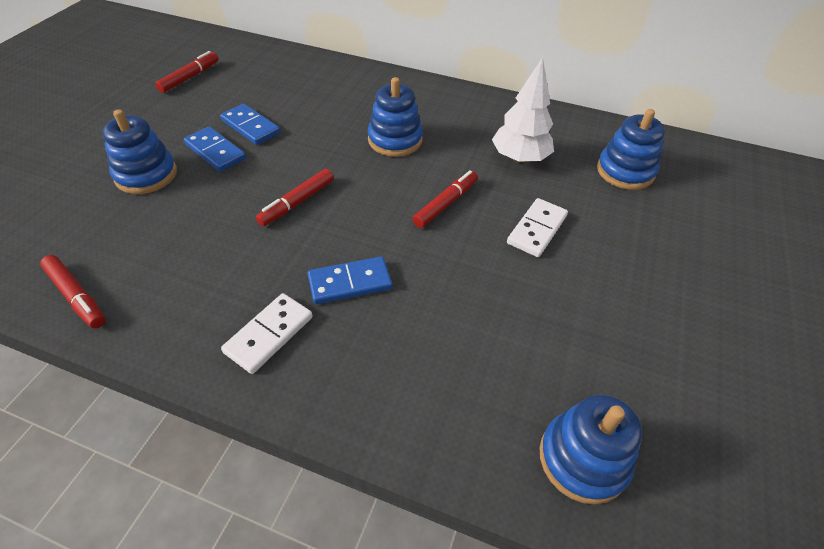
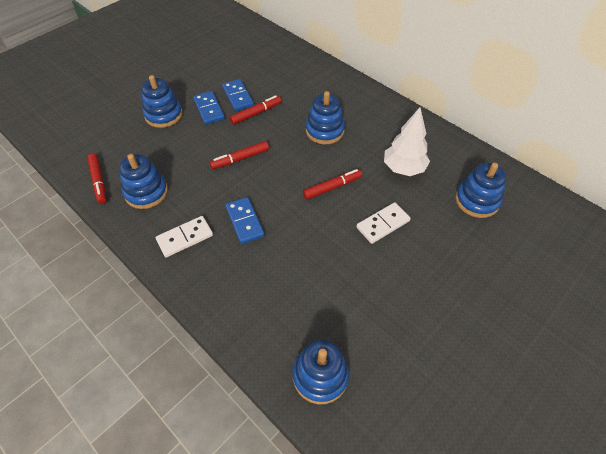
camera: 25 degrees right, 5 degrees up
red marker [155,51,219,93] -> red marker moved to [230,95,281,125]
blue domino [308,256,392,304] -> blue domino turned 60 degrees clockwise [225,197,265,244]
none -> blue stacking toy [119,154,168,209]

